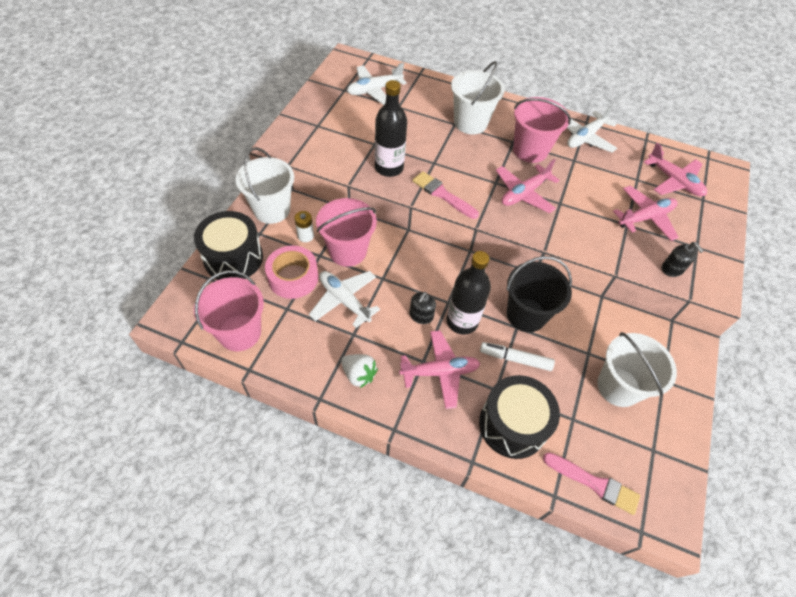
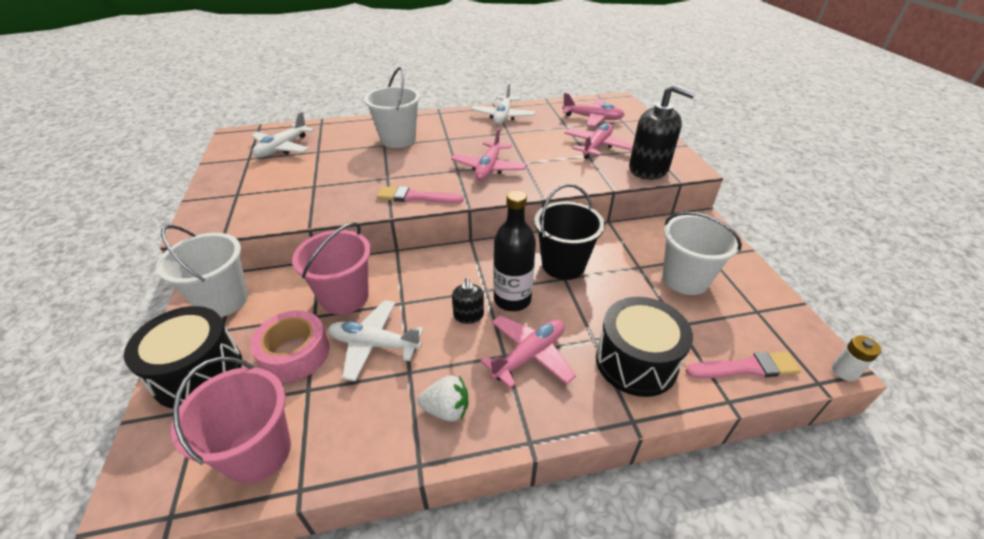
camera: 30 degrees left, 15 degrees down
white battery [295,211,314,242] -> white battery moved to [832,336,881,381]
black bottle [375,80,407,177] -> none
white marker [480,342,555,371] -> none
pink bucket [513,97,571,163] -> none
black soap dispenser [662,242,704,277] -> black soap dispenser [629,84,696,180], size x2.02

